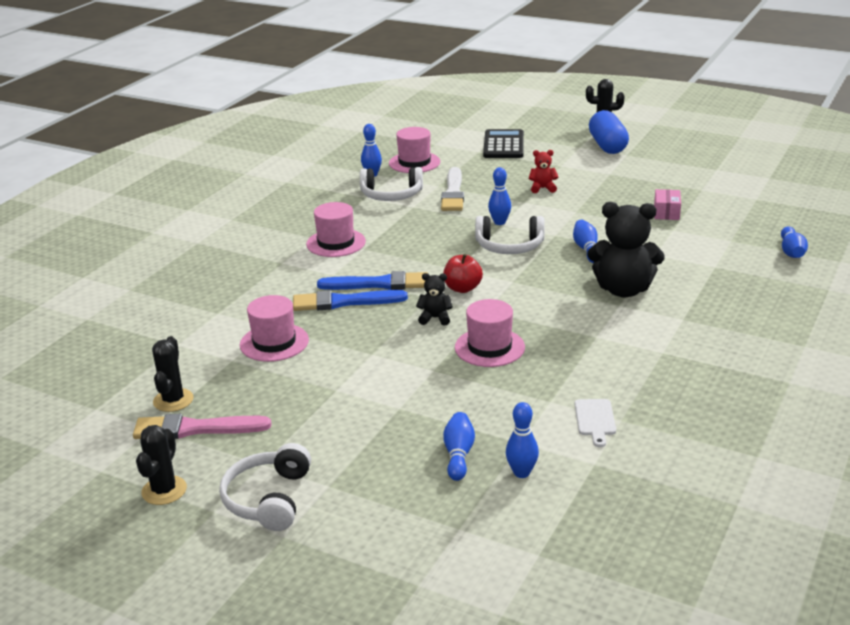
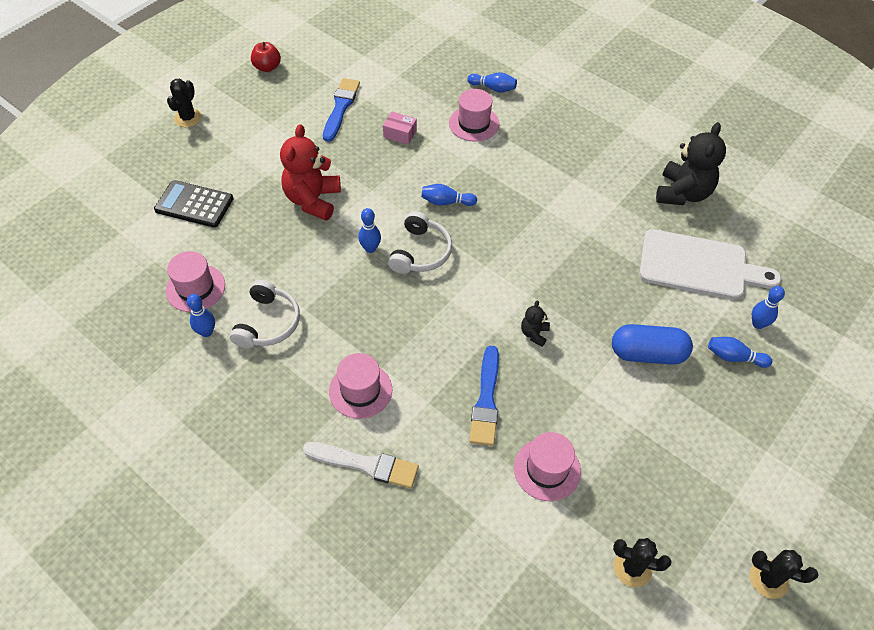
camera: 80 degrees left, 25 degrees up
pink brush [133,414,271,439] -> none
white headphones [219,443,311,531] -> none
blue brush [317,271,428,290] -> blue brush moved to [323,78,360,142]
white brush [441,167,464,211] -> white brush moved to [303,442,419,489]
red apple [443,254,483,293] -> red apple moved to [251,42,281,72]
pink hat [455,299,525,367] -> pink hat moved to [449,89,499,142]
red teddy bear [529,150,559,193] -> red teddy bear [280,124,341,221], size x2.13
white cutting board [575,399,616,447] -> white cutting board [639,229,781,300], size x2.46
black teddy bear [587,202,665,297] -> black teddy bear moved to [656,122,726,205]
blue capsule [589,110,629,154] -> blue capsule moved to [612,324,693,365]

